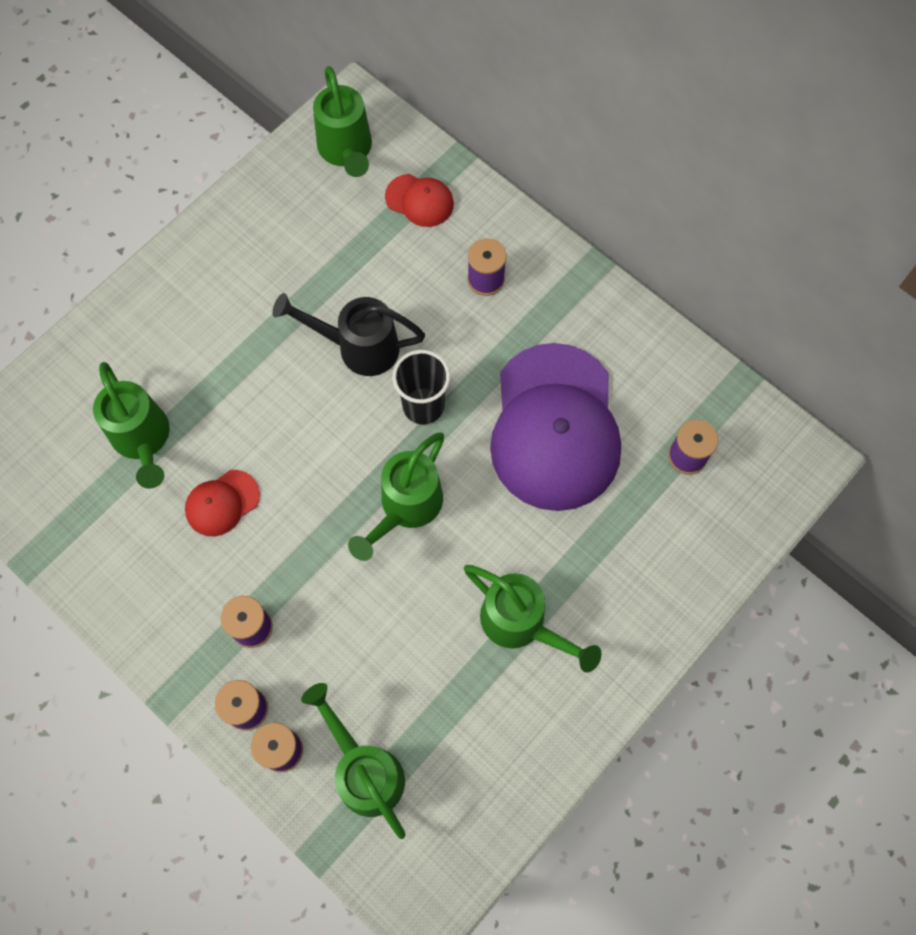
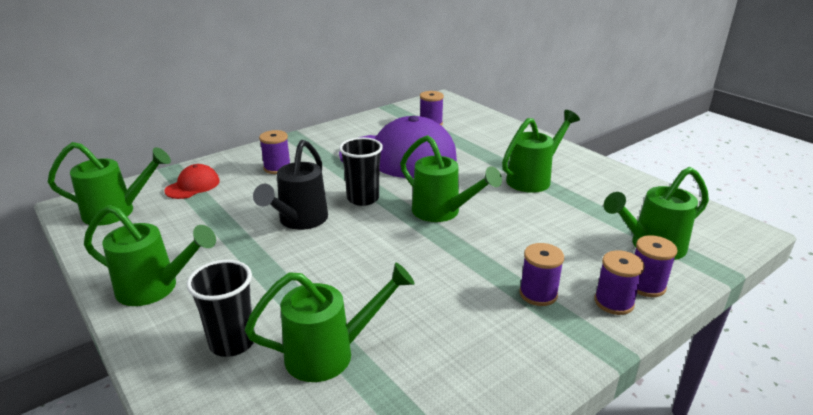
camera: 80 degrees left, 40 degrees down
red cap [185,470,260,536] -> none
none -> green watering can [84,205,216,306]
none -> black cup [187,260,255,357]

